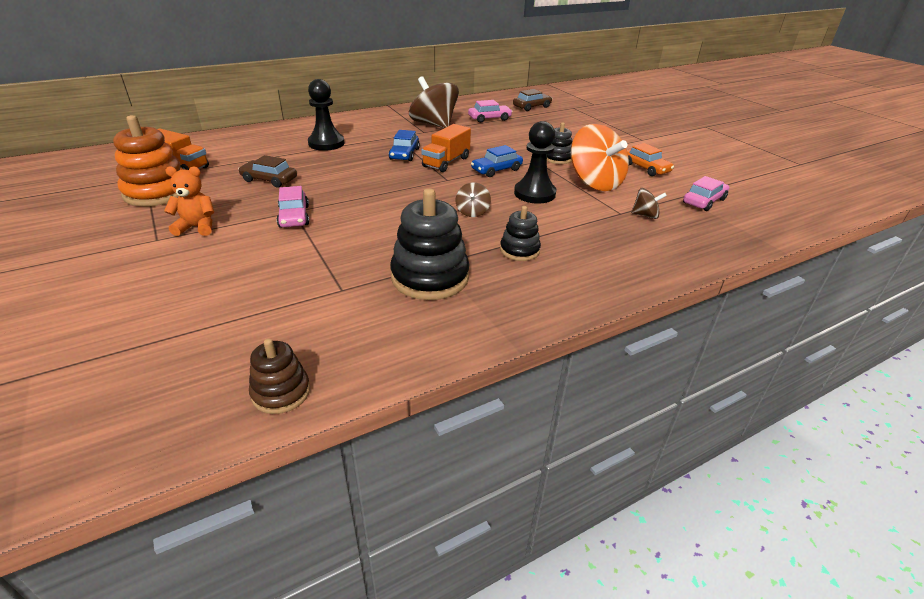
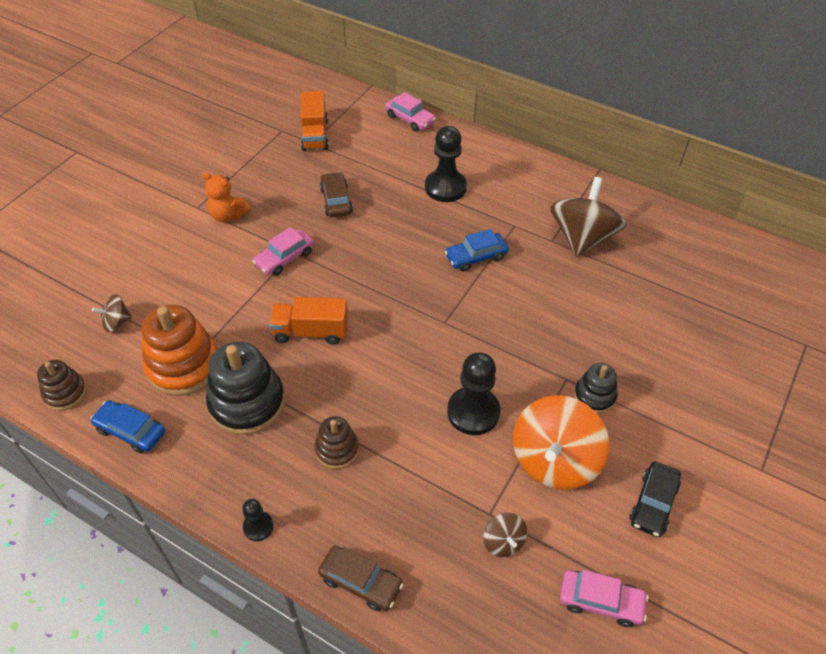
camera: 60 degrees right, 15 degrees up
orange stacking toy [113,115,183,207] -> orange stacking toy moved to [142,305,218,396]
orange teddy bear [164,166,214,236] -> orange teddy bear turned 150 degrees clockwise [202,172,250,222]
orange truck [421,124,471,172] -> orange truck moved to [269,297,348,345]
brown spinning top [456,182,491,217] -> brown spinning top moved to [92,294,132,332]
pink car [468,100,513,123] -> pink car moved to [385,92,436,132]
blue car [471,145,523,177] -> blue car moved to [90,400,165,453]
black stacking toy [500,206,541,261] -> brown stacking toy [314,416,359,469]
brown car [513,89,552,111] -> brown car moved to [318,545,404,611]
orange car [627,143,674,176] -> black car [629,461,681,537]
none -> black pawn [242,499,274,541]

